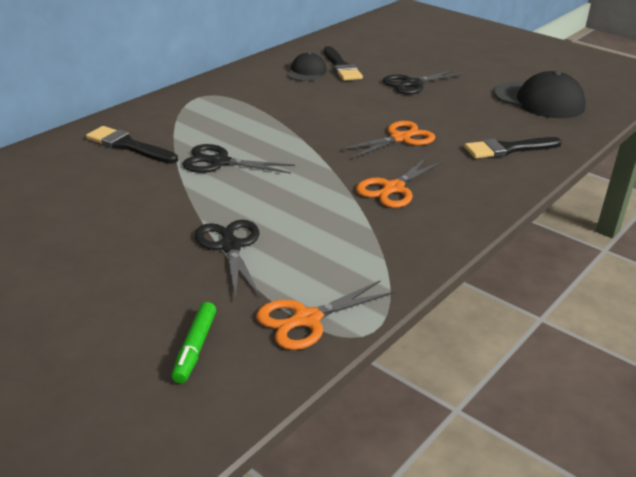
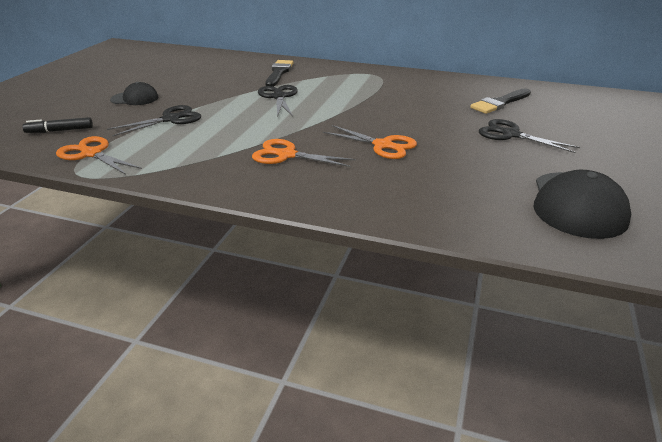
camera: 70 degrees right, 0 degrees up
green marker [171,302,216,384] -> black marker [23,117,93,133]
black cap [287,52,327,81] -> black cap moved to [110,82,158,105]
black brush [464,137,562,158] -> none

